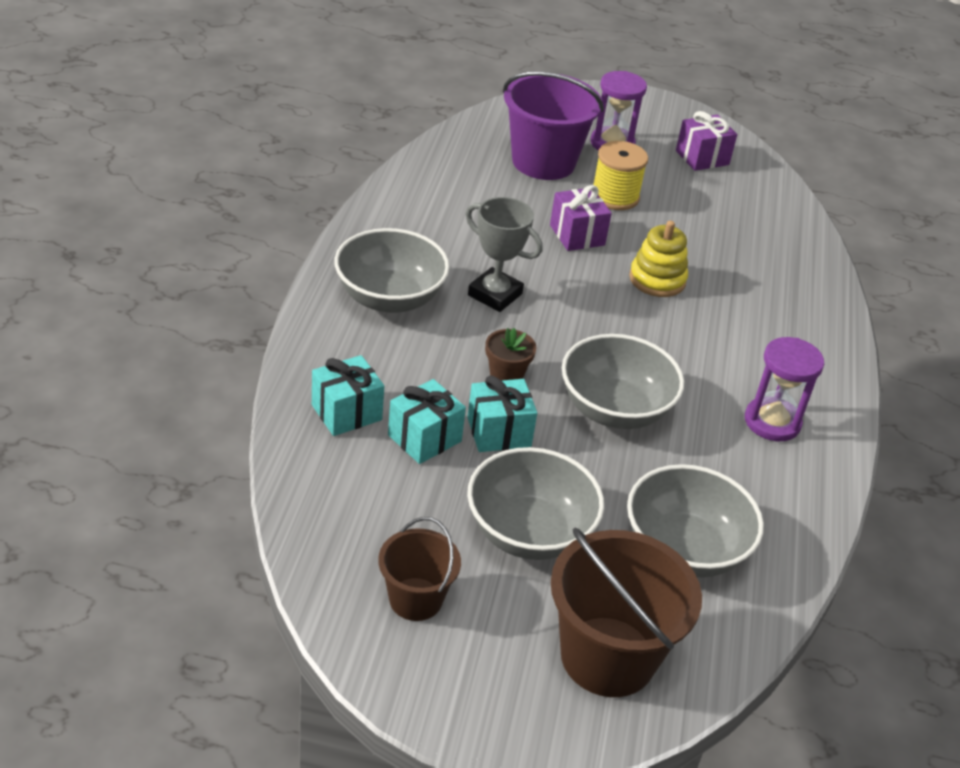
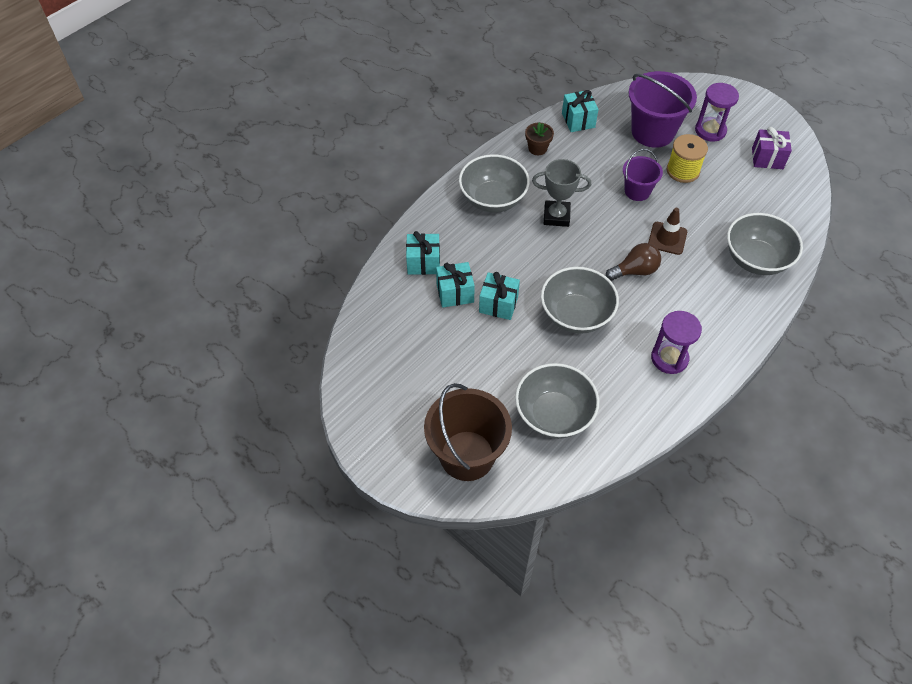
camera: 35 degrees right, 15 degrees up
brown bucket [378,517,461,621] -> none
grey trophy [466,197,543,312] -> grey trophy turned 60 degrees counterclockwise [532,159,591,227]
grey bowl [467,447,604,560] -> grey bowl moved to [727,213,803,275]
brown flower pot [485,328,537,381] -> brown flower pot moved to [525,122,554,155]
purple gift [550,185,612,251] -> purple bucket [623,149,663,201]
yellow stacking toy [629,221,688,297] -> brown traffic cone [648,208,687,255]
none -> turquoise gift [562,90,599,132]
none -> brown light bulb [606,243,661,281]

